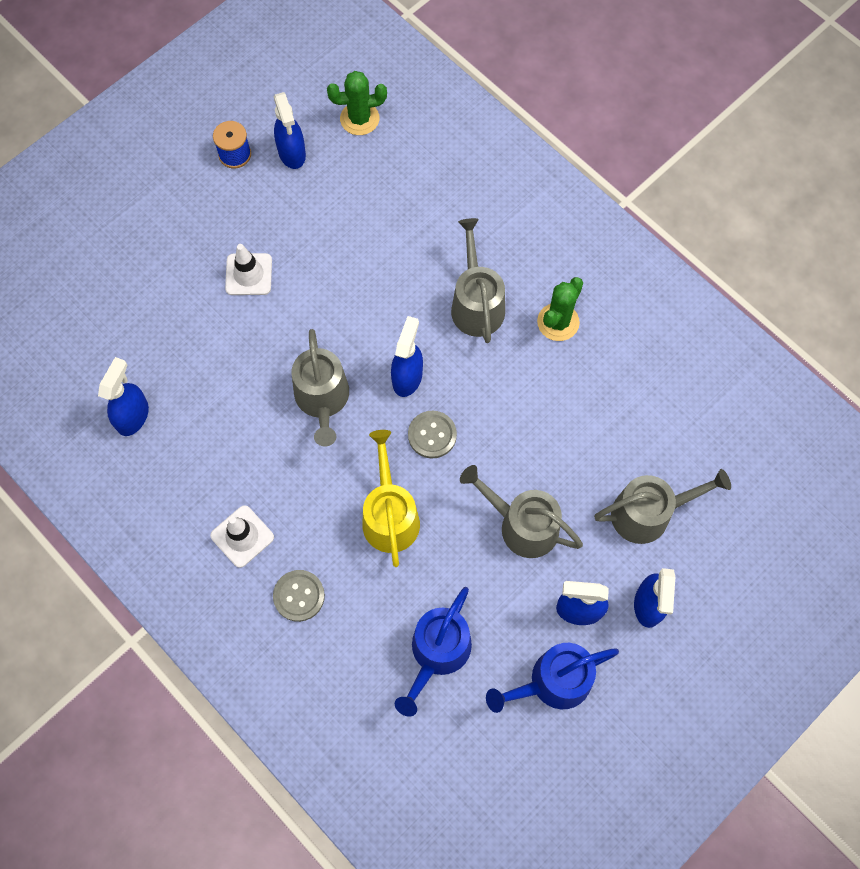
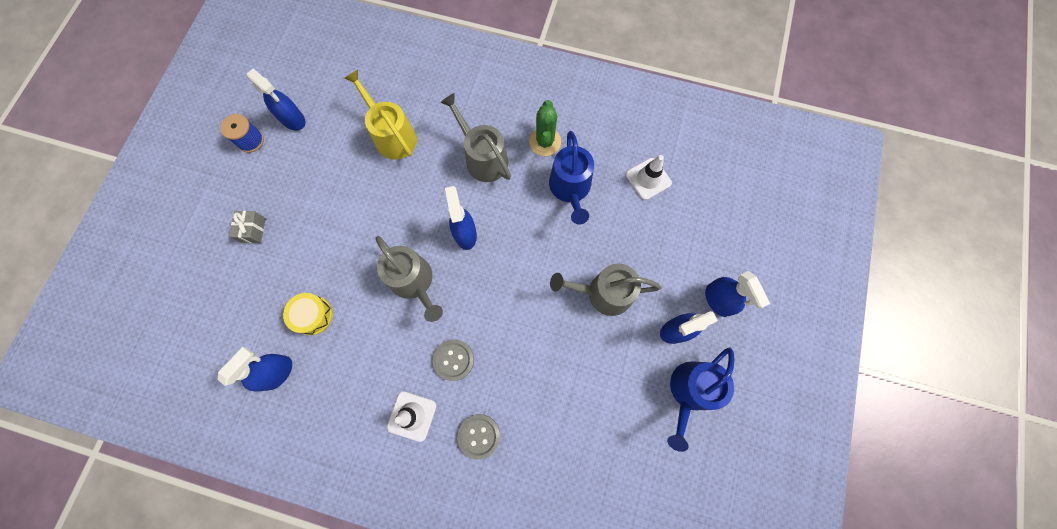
camera: 30 degrees left, 5 degrees up
blue spray bottle [98,357,149,436] -> blue spray bottle turned 45 degrees clockwise [218,347,292,392]
white traffic cone [225,244,272,295] -> white traffic cone moved to [626,155,672,200]
green cactus [327,71,387,135] -> none
yellow watering can [363,430,420,567] -> yellow watering can moved to [344,70,417,160]
blue watering can [395,587,472,717] -> blue watering can moved to [549,131,594,225]
grey button [408,411,457,459] -> grey button moved to [433,339,474,381]
grey watering can [594,469,731,544] -> none
none -> grey gift [229,211,265,243]
none -> yellow drum [283,293,333,335]

